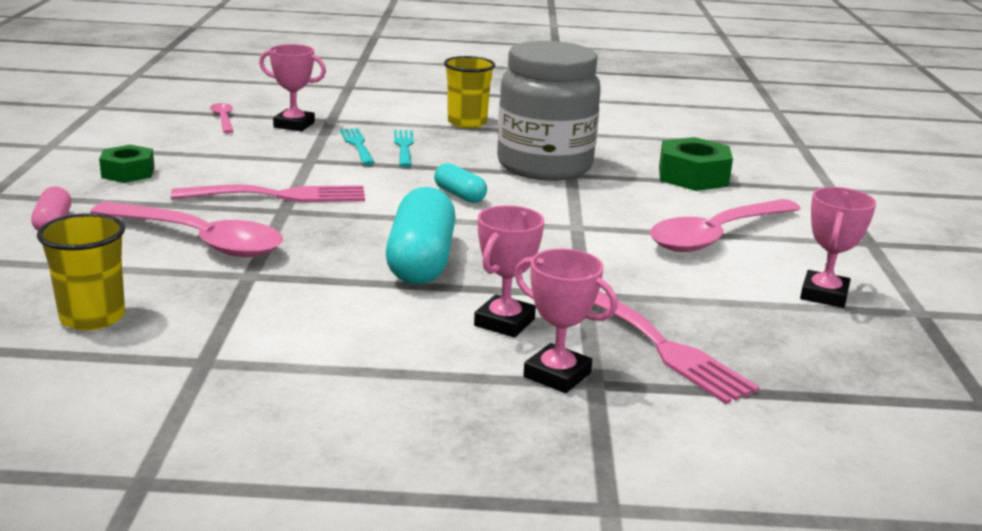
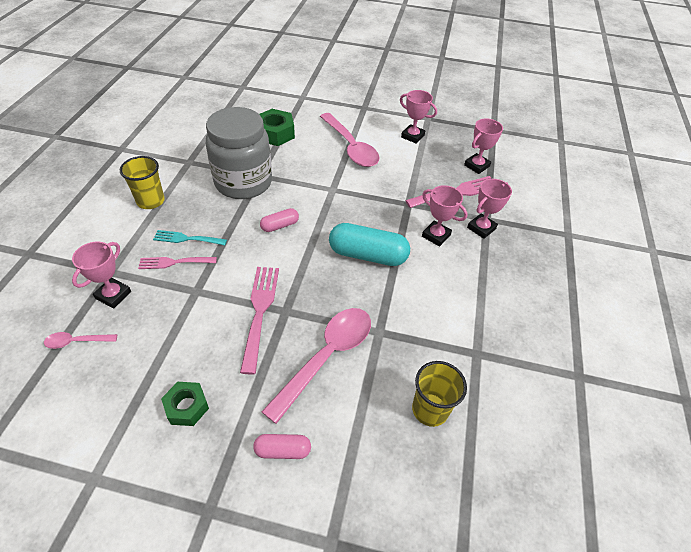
camera: 80 degrees left, 25 degrees up
turquoise fork [340,128,375,165] -> pink fork [138,257,217,269]
turquoise capsule [434,163,487,203] -> pink capsule [260,208,299,232]
none -> pink trophy [464,118,503,174]

